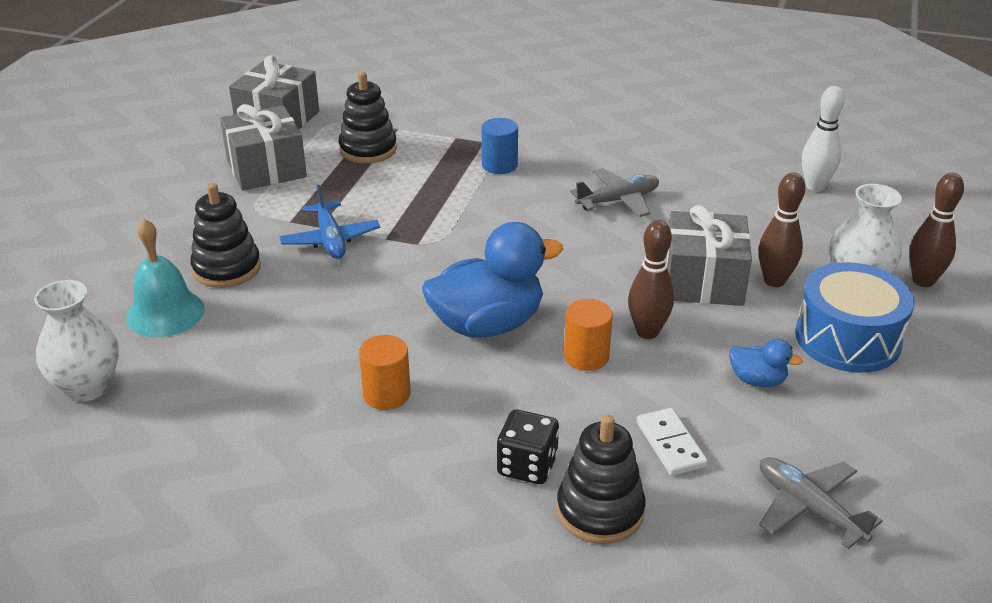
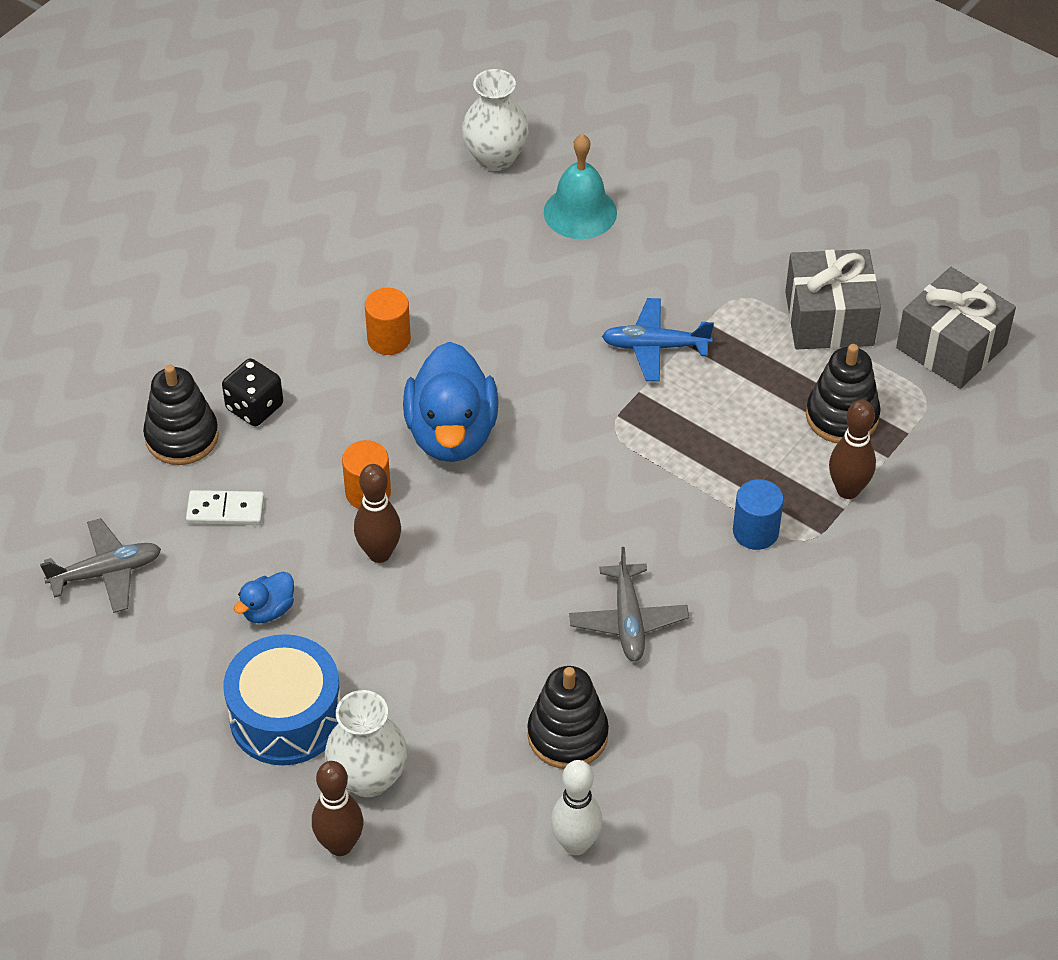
camera: 110 degrees right, 15 degrees up
black stacking toy [190,183,261,288] -> black stacking toy moved to [527,666,609,769]
grey gift [666,205,752,306] -> none
brown bowling pin [759,173,805,287] -> brown bowling pin moved to [829,400,876,499]

